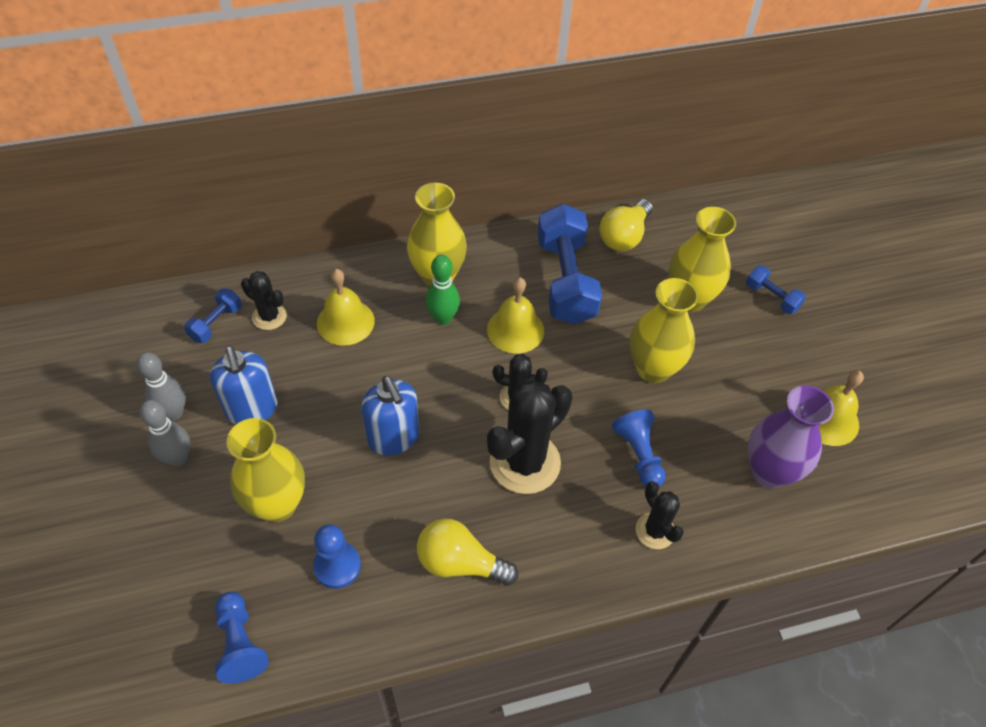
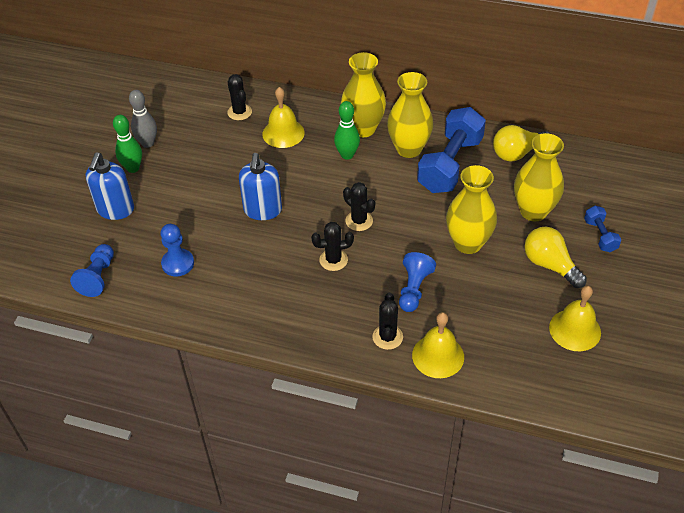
camera: 35 degrees right, 5 degrees down
grey bowling pin [139,400,190,466] -> green bowling pin [113,115,142,173]
blue dumbbell [184,289,242,343] -> none
blue soap dispenser [210,346,278,425] -> blue soap dispenser moved to [85,152,134,220]
yellow vase [226,418,305,522] -> yellow vase moved to [387,72,434,158]
yellow light bulb [417,519,518,586] -> yellow light bulb moved to [525,227,587,288]
yellow bell [487,277,544,354] -> yellow bell moved to [412,312,464,378]
black cactus [487,380,572,494] -> black cactus [311,222,354,271], size x0.54
purple vase [748,385,834,489] -> none

